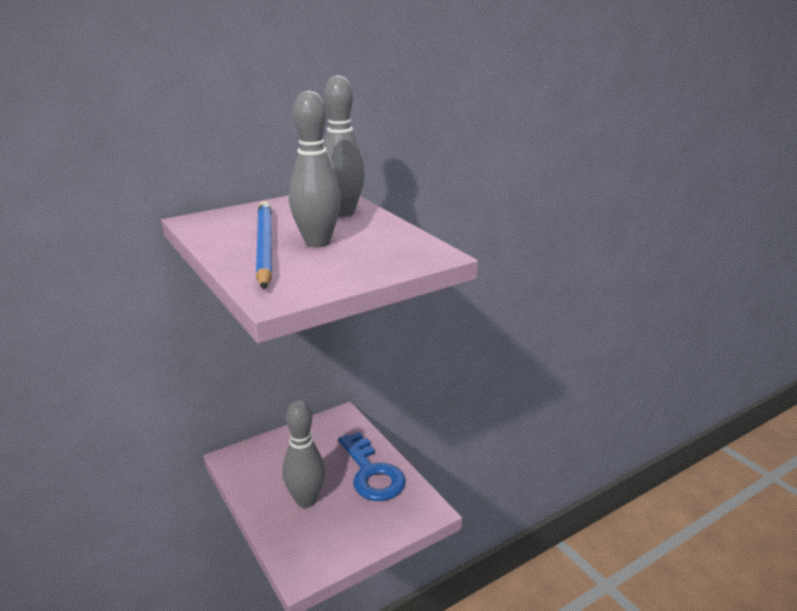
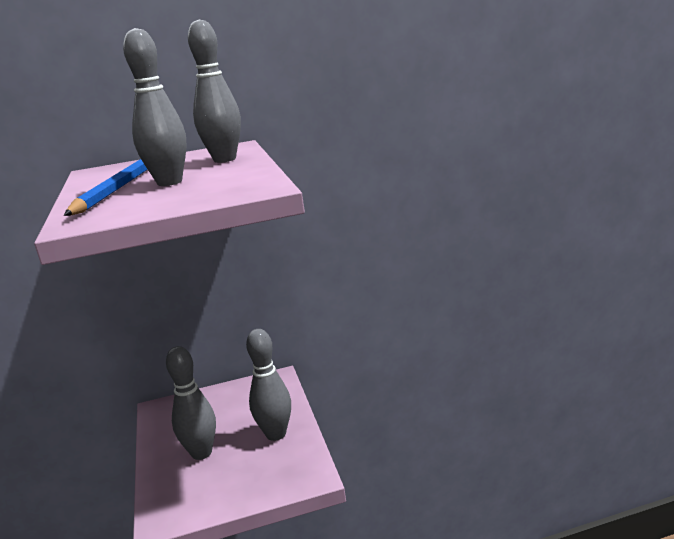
camera: 20 degrees right, 5 degrees down
blue key [338,432,406,501] -> grey bowling pin [246,329,291,441]

